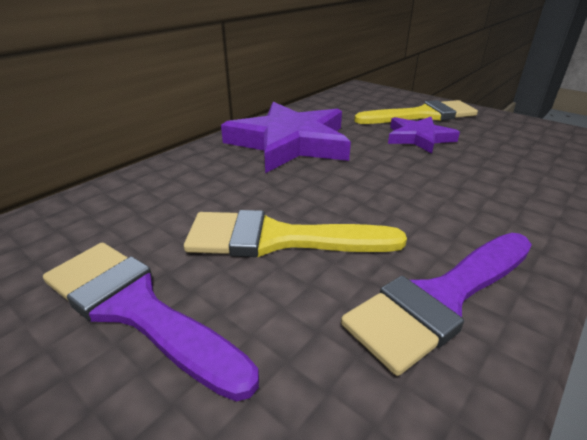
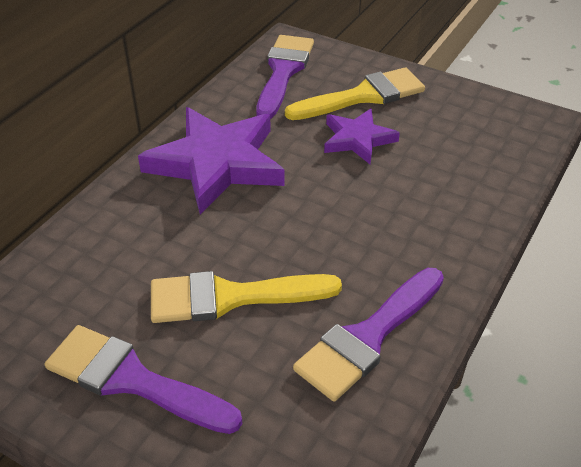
camera: 10 degrees left, 10 degrees up
none -> purple brush [256,35,314,119]

